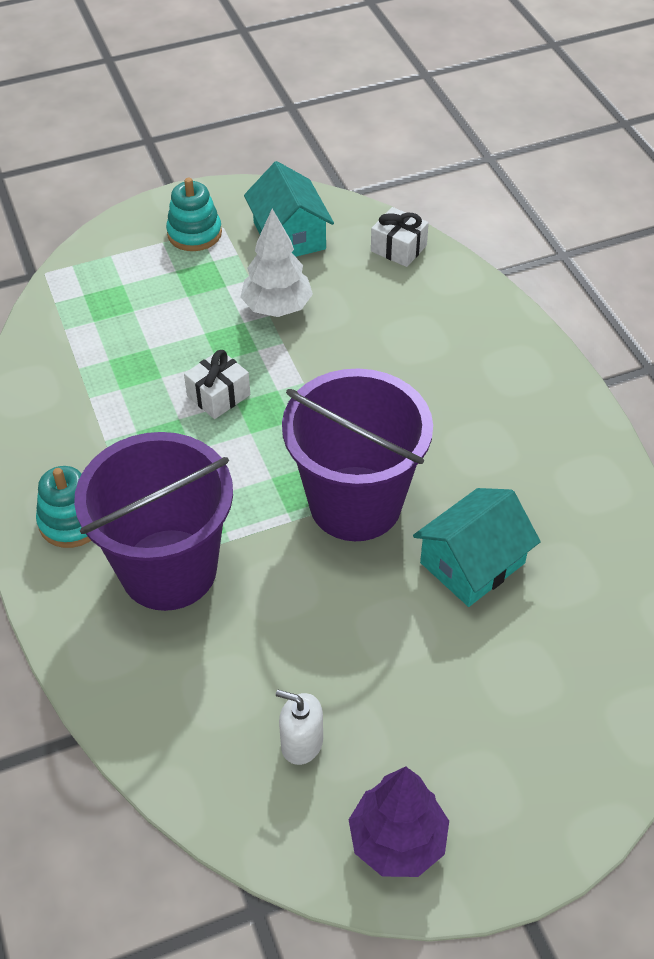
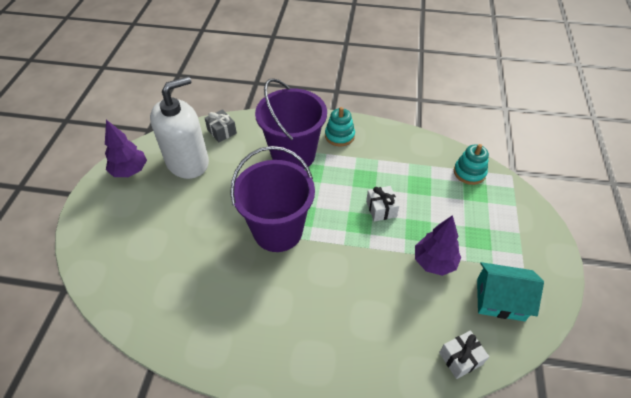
camera: 120 degrees right, 0 degrees up
turquoise stacking toy [166,178,222,251] -> turquoise stacking toy moved to [454,144,489,185]
white tree [240,209,313,317] -> purple tree [415,215,461,276]
white soap dispenser [276,690,323,765] -> white soap dispenser [150,76,209,179], size x2.42
turquoise house [413,488,541,607] -> none
none -> grey gift [205,109,237,142]

